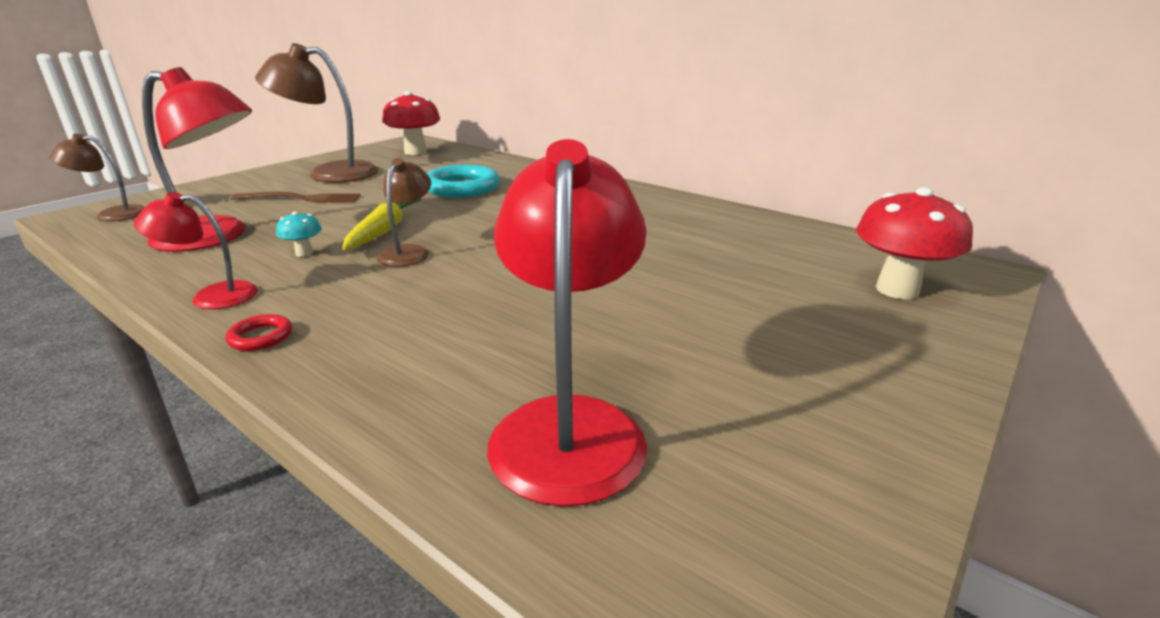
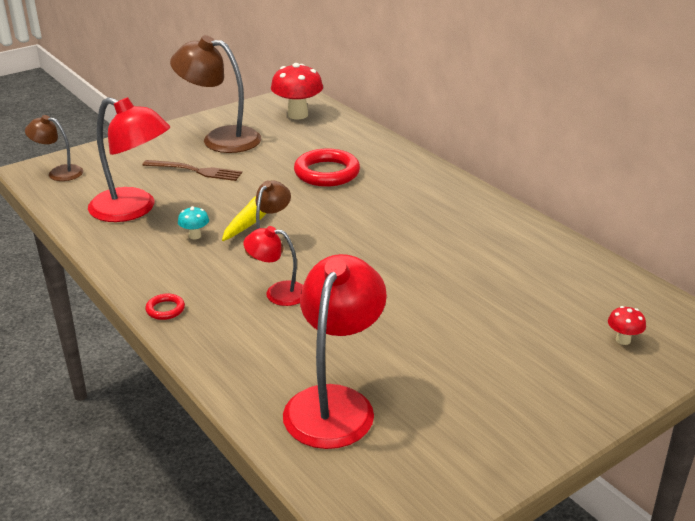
camera: 15 degrees right, 5 degrees up
red lamp [134,192,258,309] -> red lamp moved to [243,226,303,306]
turquoise ring [427,165,500,198] -> red ring [294,148,360,187]
red mushroom [856,187,973,299] -> red mushroom [608,306,646,345], size x0.47

